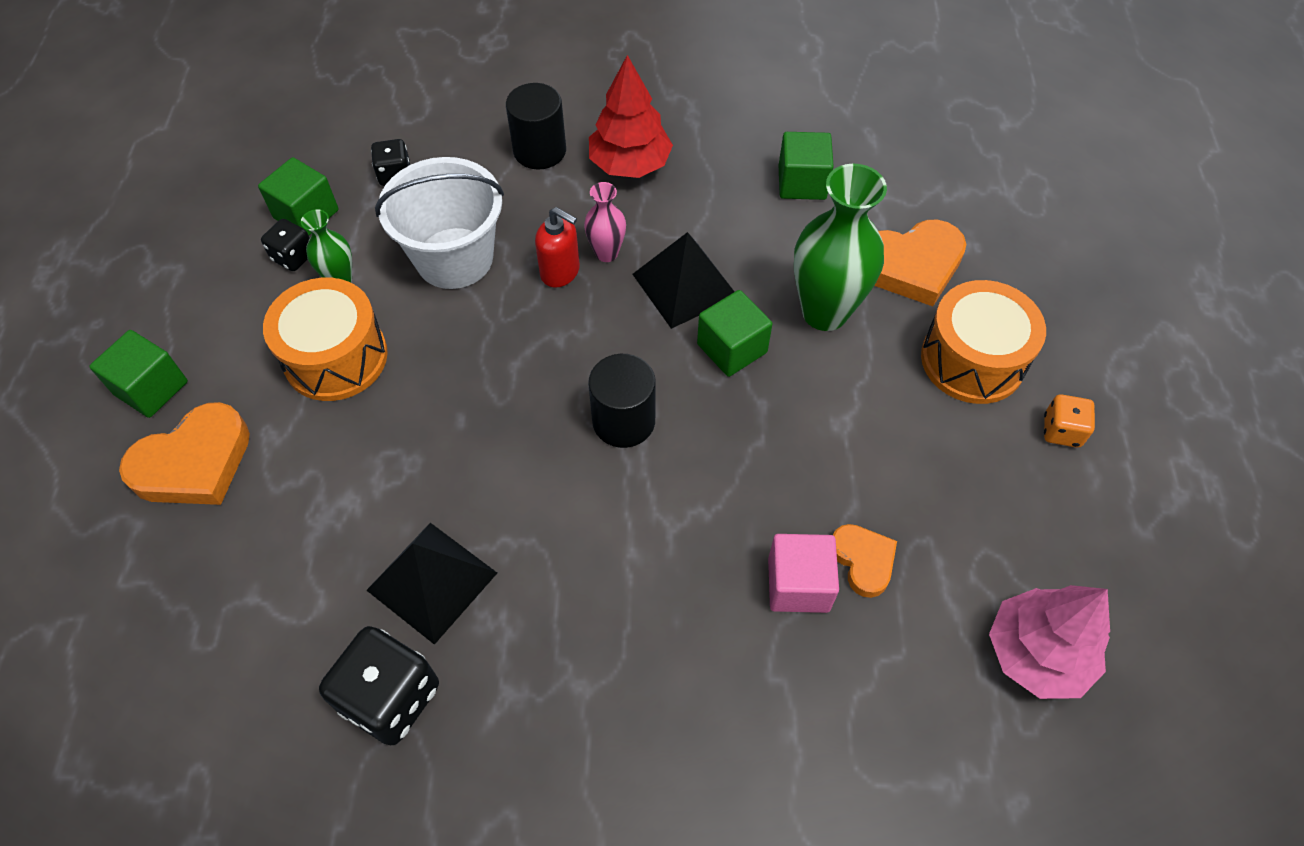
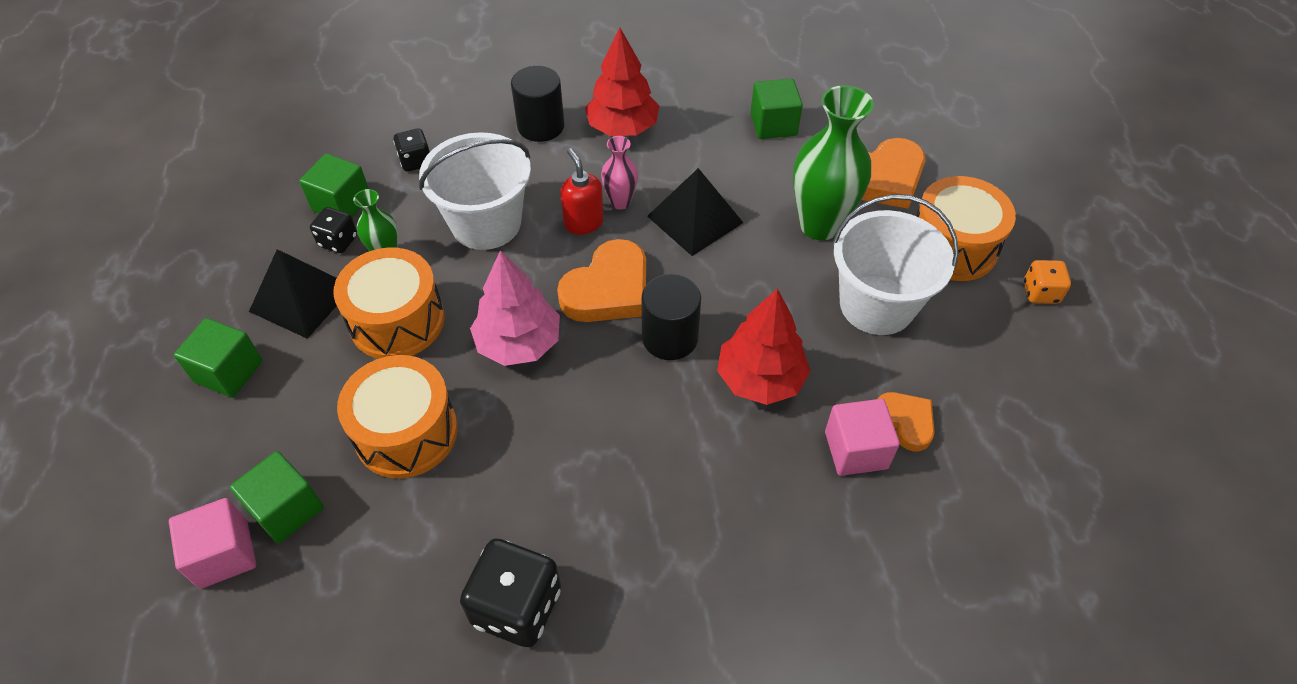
camera: 10 degrees left, 5 degrees down
orange heart [119,402,250,505] -> orange heart moved to [557,239,646,322]
black pyramid [366,523,497,645] -> black pyramid moved to [249,249,337,339]
red soap dispenser [535,207,580,288] -> red soap dispenser turned 135 degrees counterclockwise [560,148,604,235]
green cube [697,290,773,377] -> green cube moved to [230,451,324,544]
pink tree [989,585,1110,699] -> pink tree moved to [470,250,560,366]
none -> pink cube [169,498,256,589]
none -> orange drum [337,355,458,478]
none -> red tree [717,289,811,405]
none -> white bucket [832,194,959,335]

